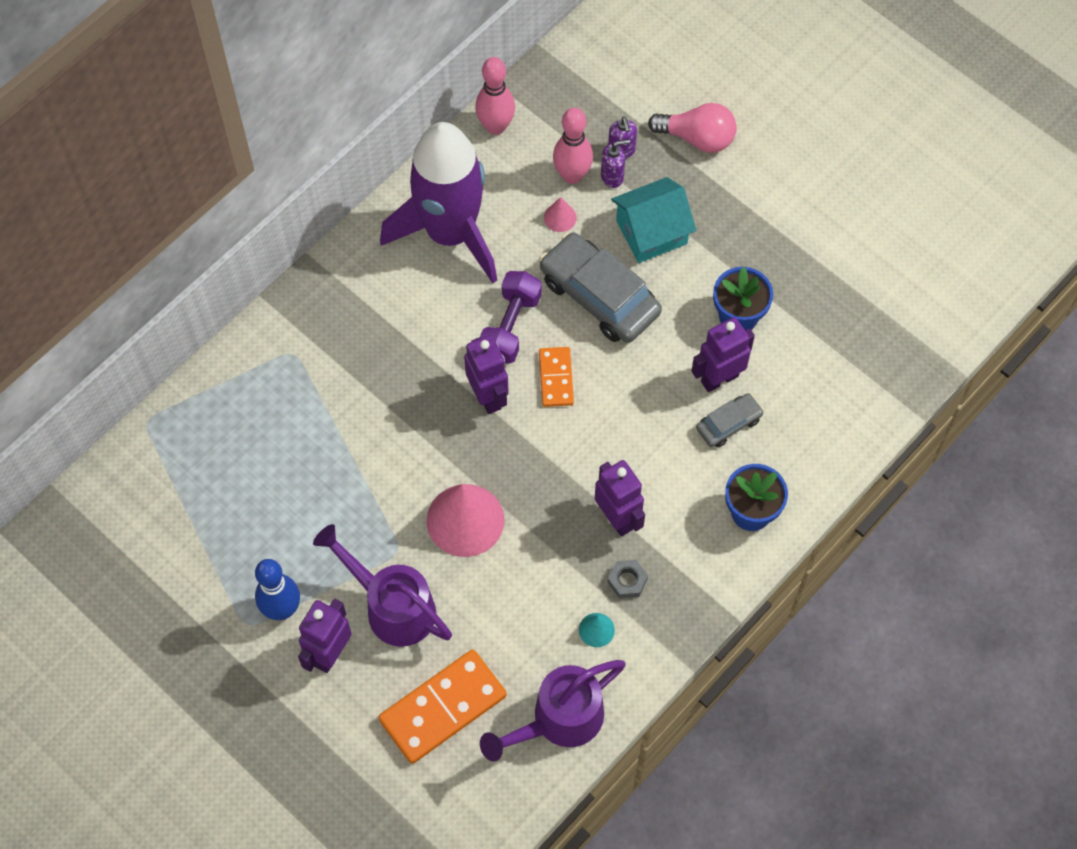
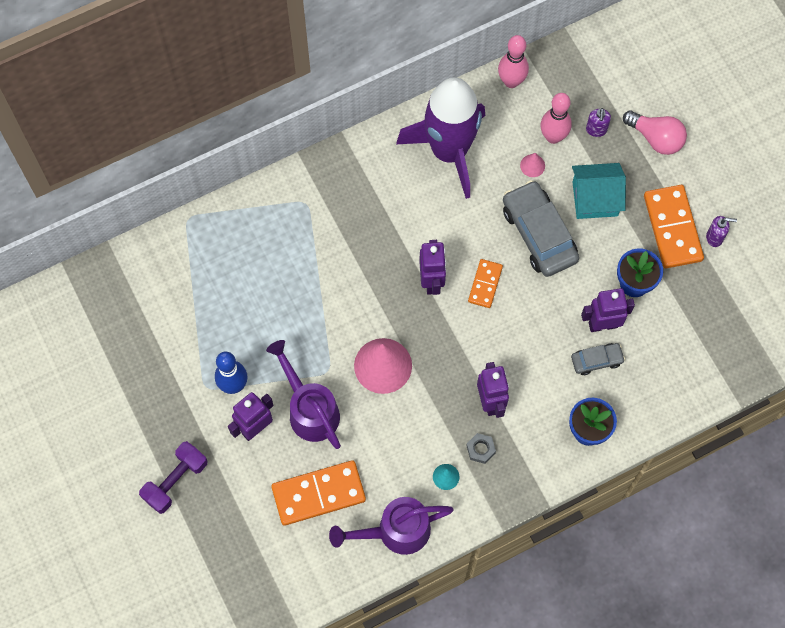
camera: 20 degrees right, 5 degrees up
purple dumbbell [480,271,542,364] -> purple dumbbell moved to [139,441,207,514]
purple soap dispenser [601,139,630,188] -> purple soap dispenser moved to [706,216,737,247]
none -> orange domino [644,185,704,268]

